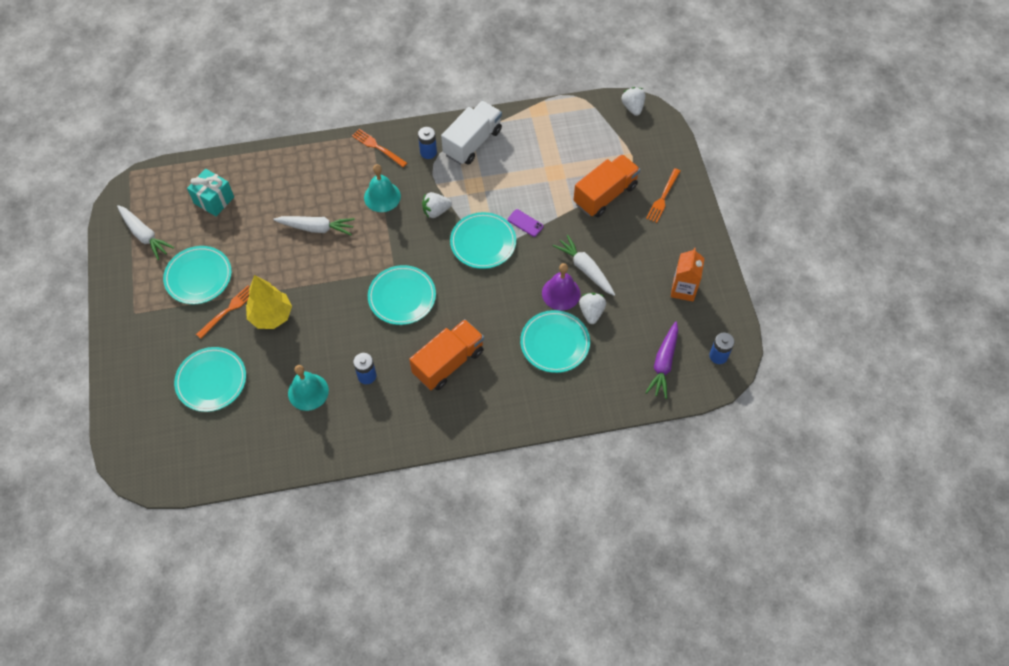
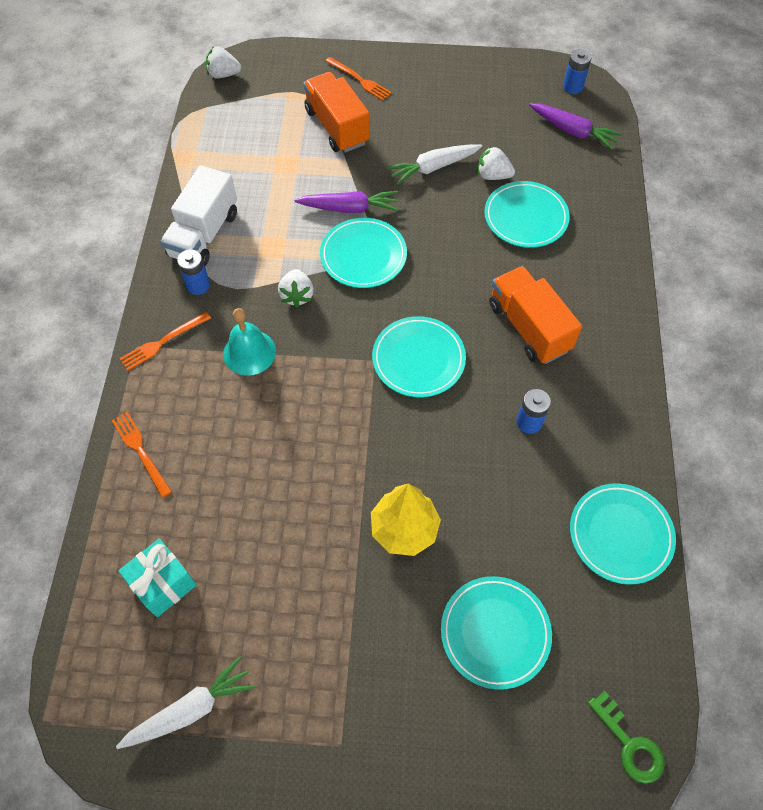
camera: 75 degrees left, 0 degrees up
turquoise plate [163,246,232,304] -> turquoise plate moved to [570,483,676,585]
orange fork [196,285,250,339] -> orange fork moved to [112,412,172,498]
white carrot [273,216,355,235] -> none
turquoise bell [288,365,329,411] -> none
white truck [441,101,502,165] -> white truck turned 120 degrees counterclockwise [160,165,237,266]
purple phone [508,209,544,237] -> purple carrot [295,191,399,213]
purple bell [542,263,580,310] -> none
orange carton [671,248,704,301] -> none
none -> green key [588,691,665,784]

